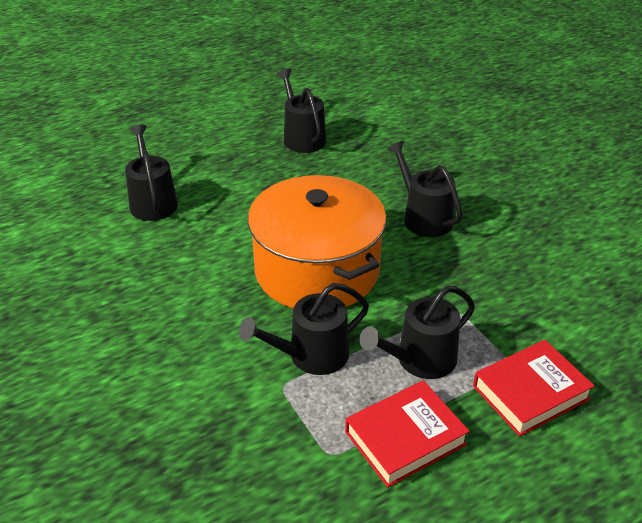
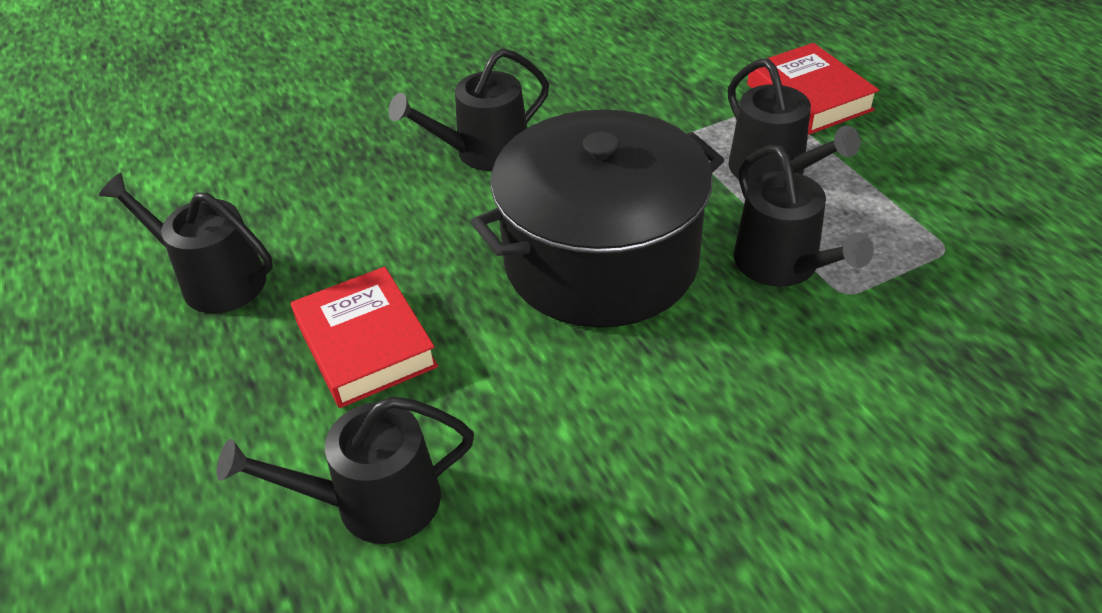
camera: 85 degrees left, 5 degrees up
orange pot [248,175,387,308] -> black pot [471,109,724,328]
black watering can [277,69,326,153] -> black watering can turned 45 degrees clockwise [99,173,273,313]
red book [345,380,470,487] -> red book moved to [291,267,438,408]

